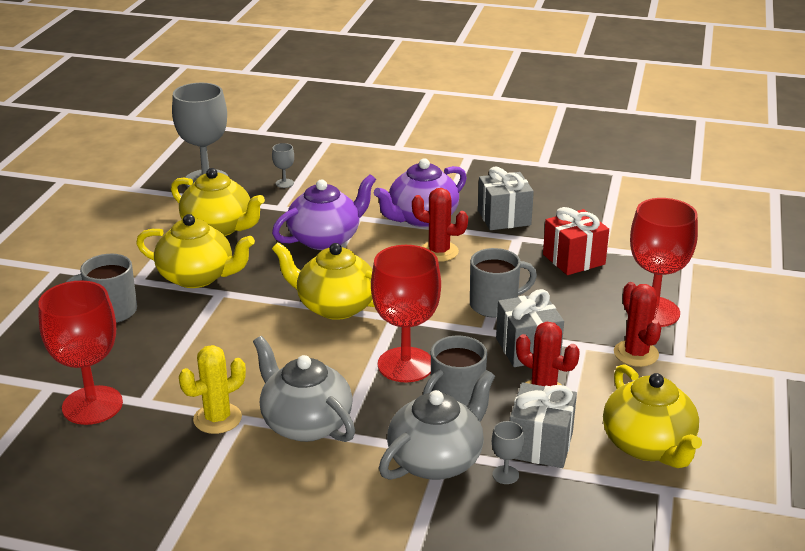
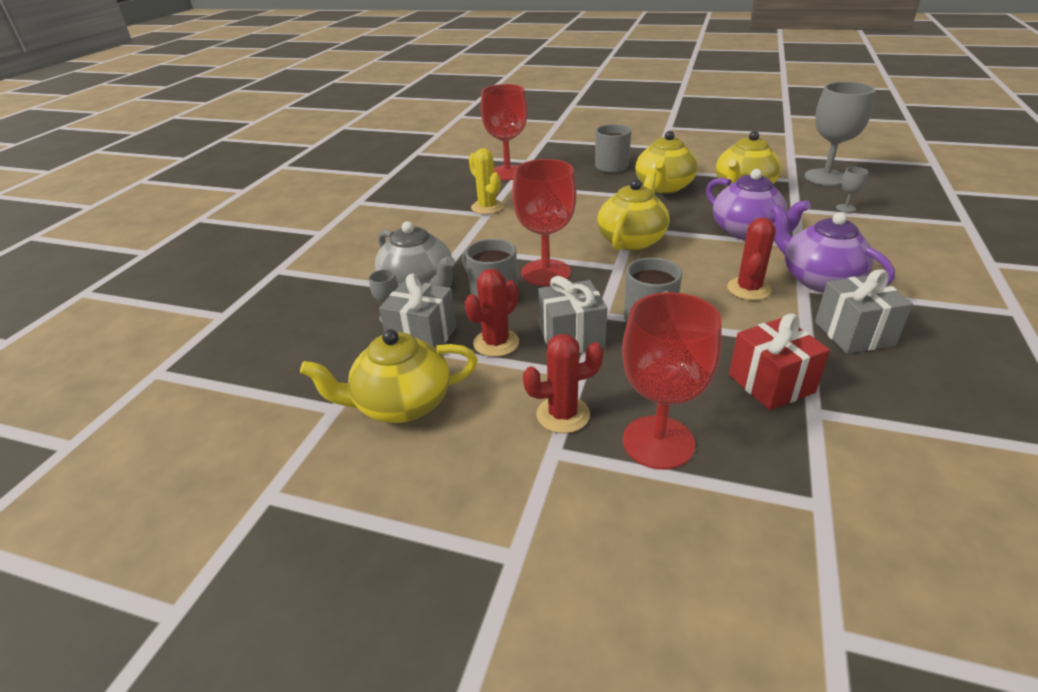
camera: 95 degrees right, 5 degrees up
grey teapot [253,336,355,442] -> none

